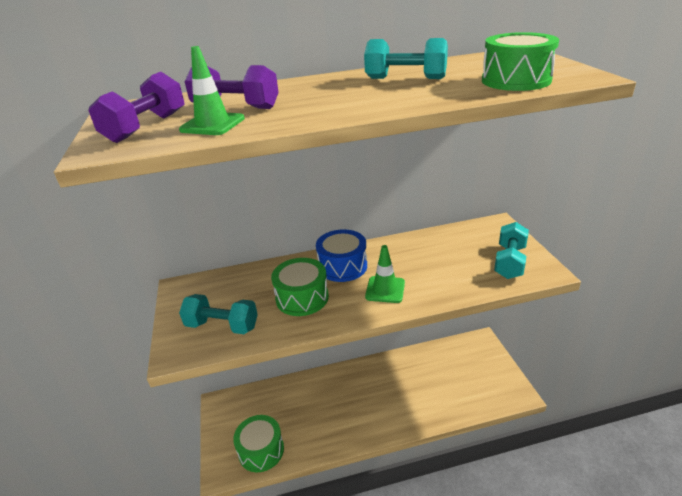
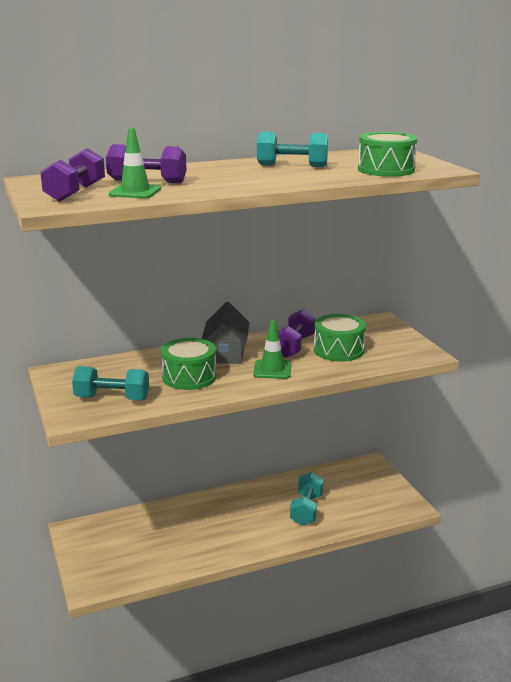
camera: 10 degrees left, 10 degrees down
green drum [233,415,284,472] -> green drum moved to [314,314,366,361]
blue drum [316,229,367,282] -> grey house [202,302,250,364]
turquoise dumbbell [494,222,529,279] -> turquoise dumbbell moved to [290,472,324,526]
none -> purple dumbbell [278,309,316,358]

